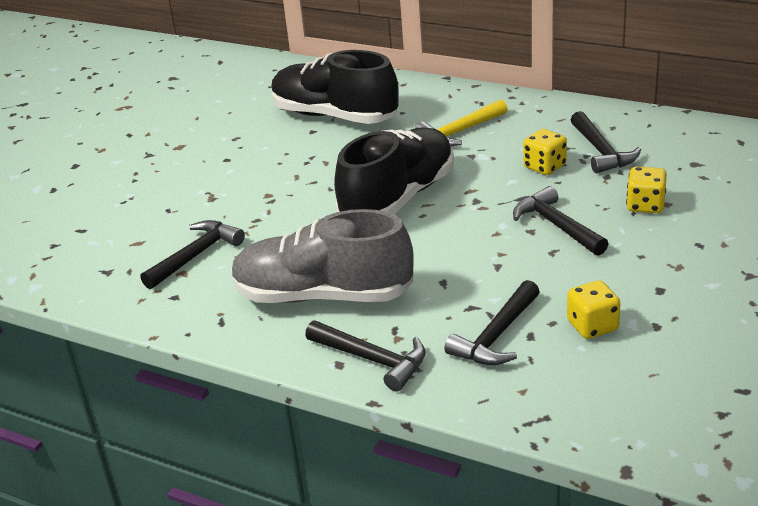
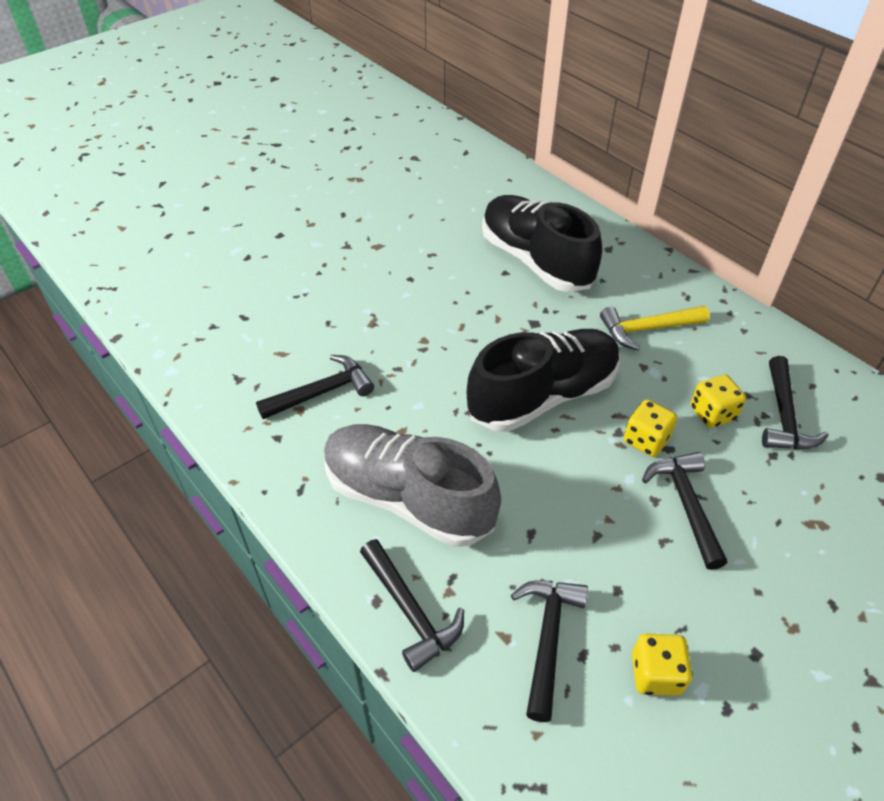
camera: 20 degrees right, 15 degrees up
black hammer [444,280,540,365] -> black hammer turned 135 degrees clockwise [511,580,588,722]
yellow dice [626,167,667,213] -> yellow dice moved to [624,399,678,457]

